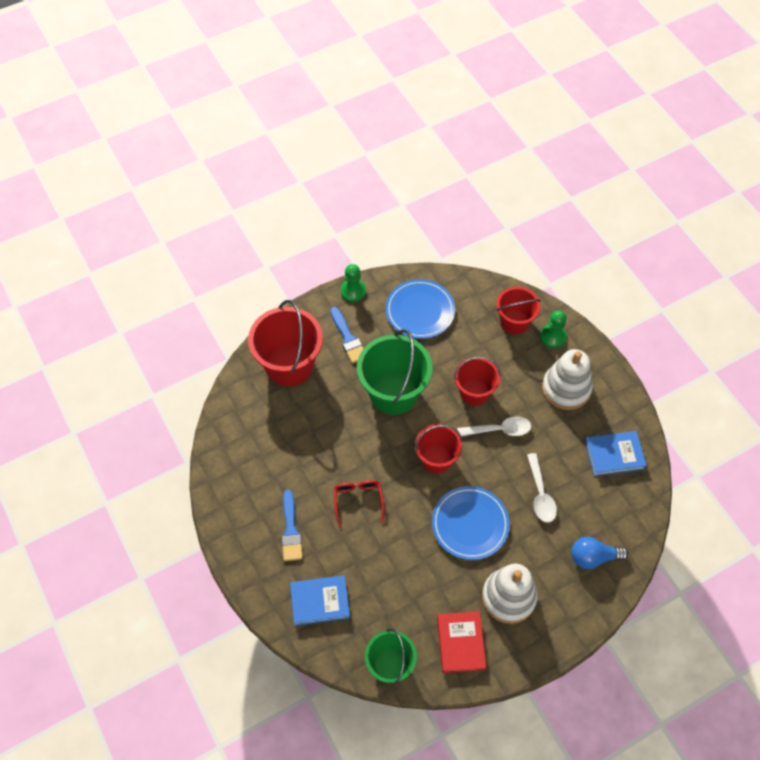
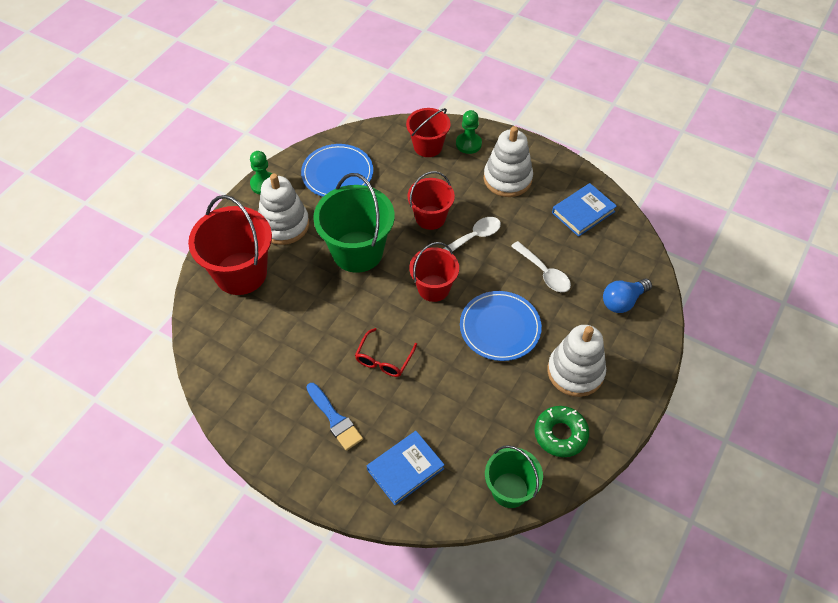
camera: 30 degrees left, 5 degrees down
blue brush [330,307,364,363] -> white stacking toy [258,174,309,245]
red glasses [334,480,384,528] -> red glasses turned 120 degrees counterclockwise [355,328,417,377]
red book [437,611,486,673] -> green donut [535,406,589,457]

